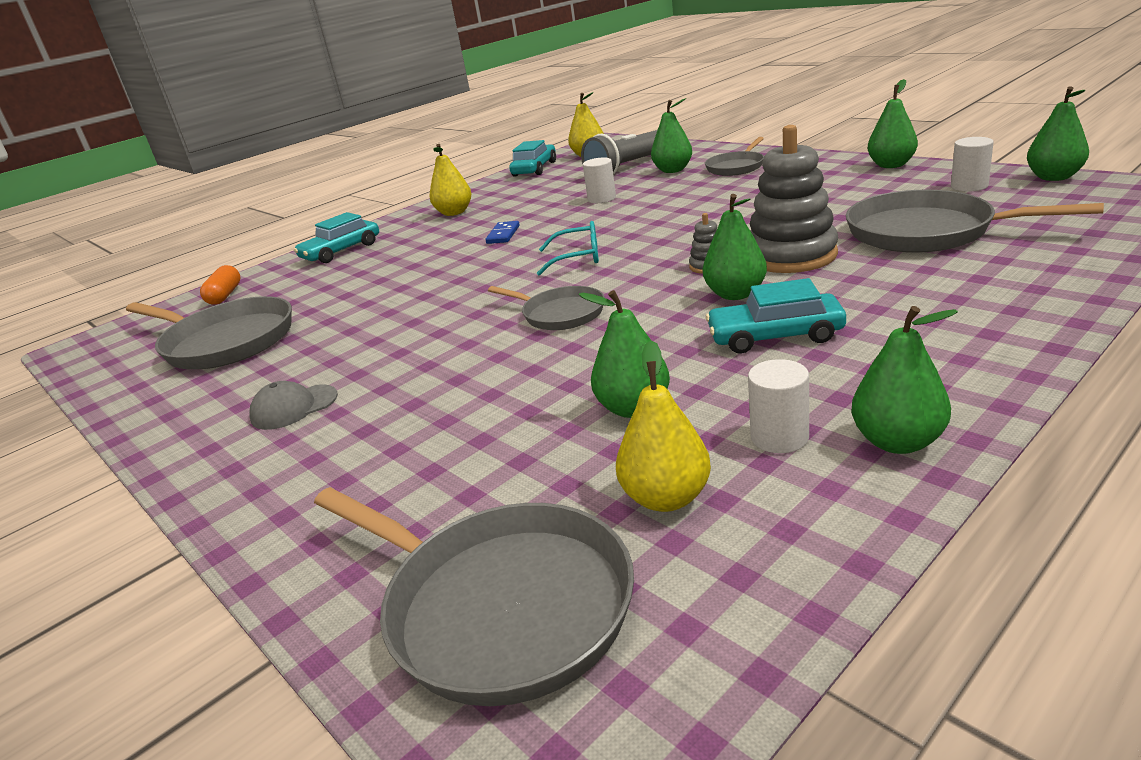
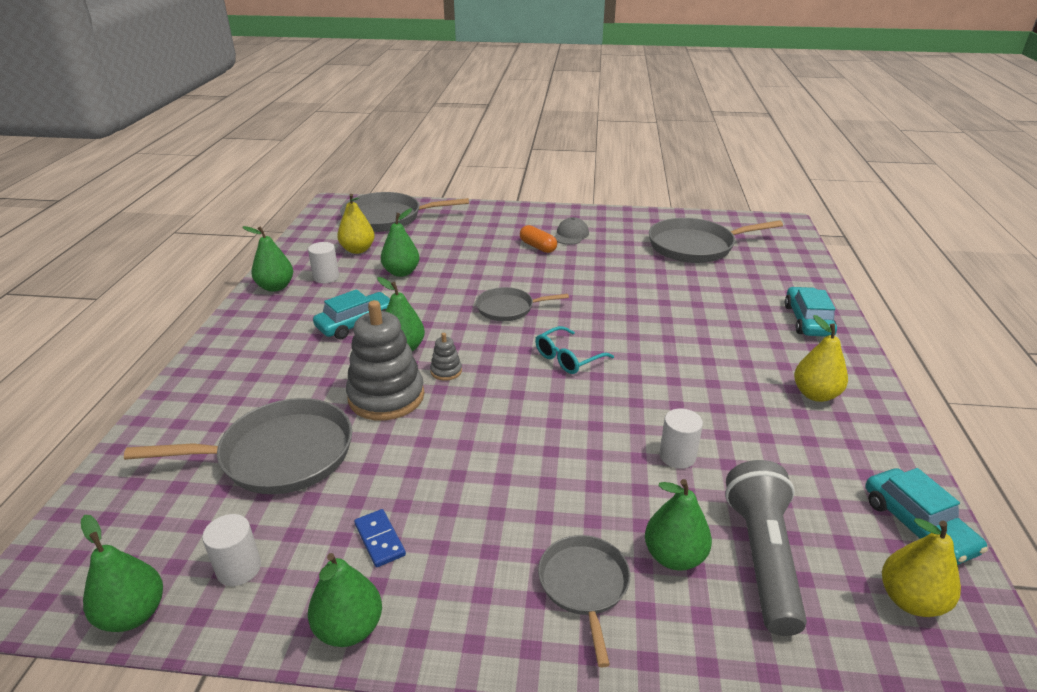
camera: 135 degrees right, 5 degrees up
orange capsule [200,265,241,305] -> orange capsule moved to [520,225,557,253]
blue domino [485,221,520,244] -> blue domino moved to [354,509,406,567]

